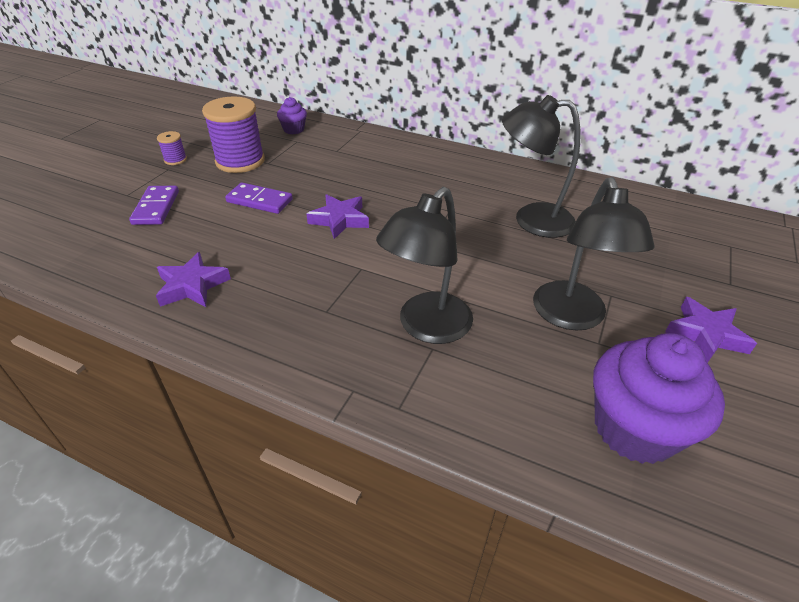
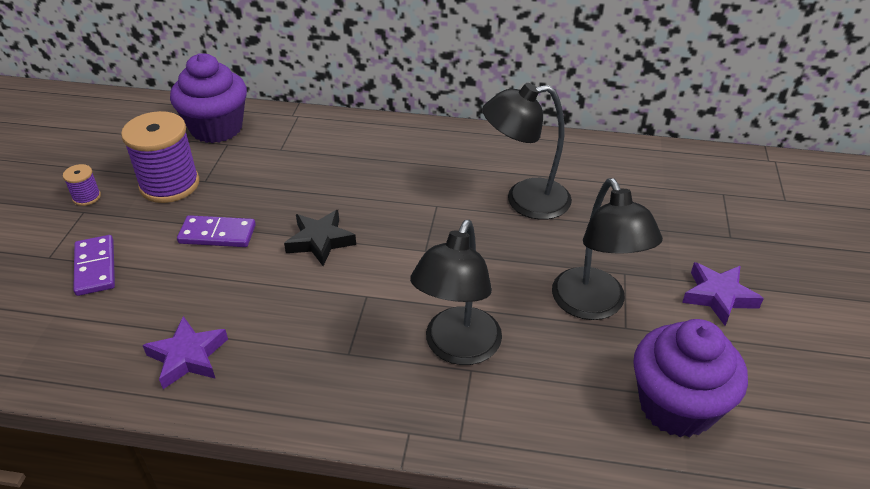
camera: 15 degrees left, 0 degrees up
purple cupcake [277,97,307,134] -> purple cupcake [170,53,247,143], size x2.04
purple star [306,194,369,239] -> black star [284,210,356,266]

